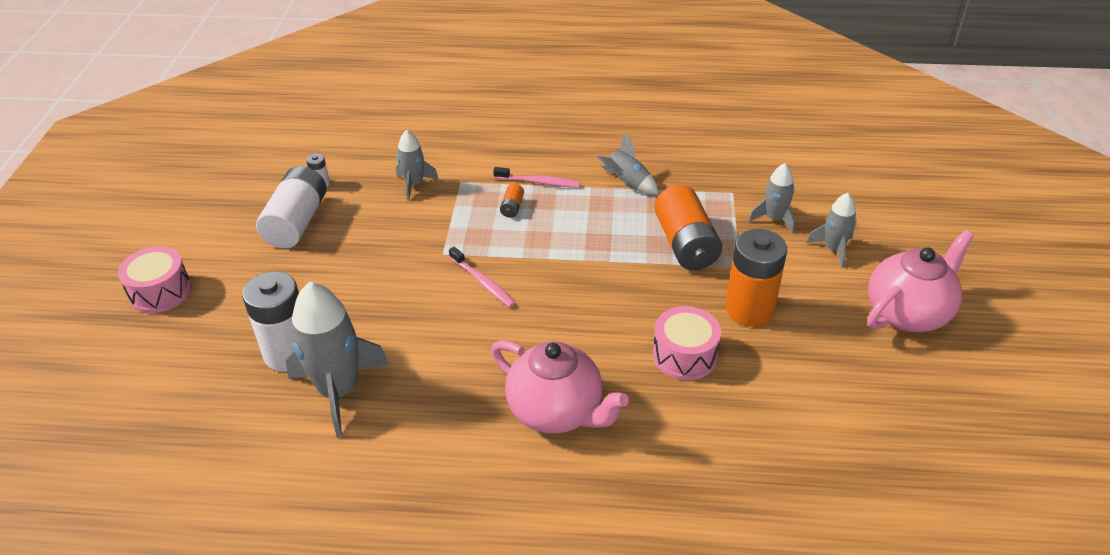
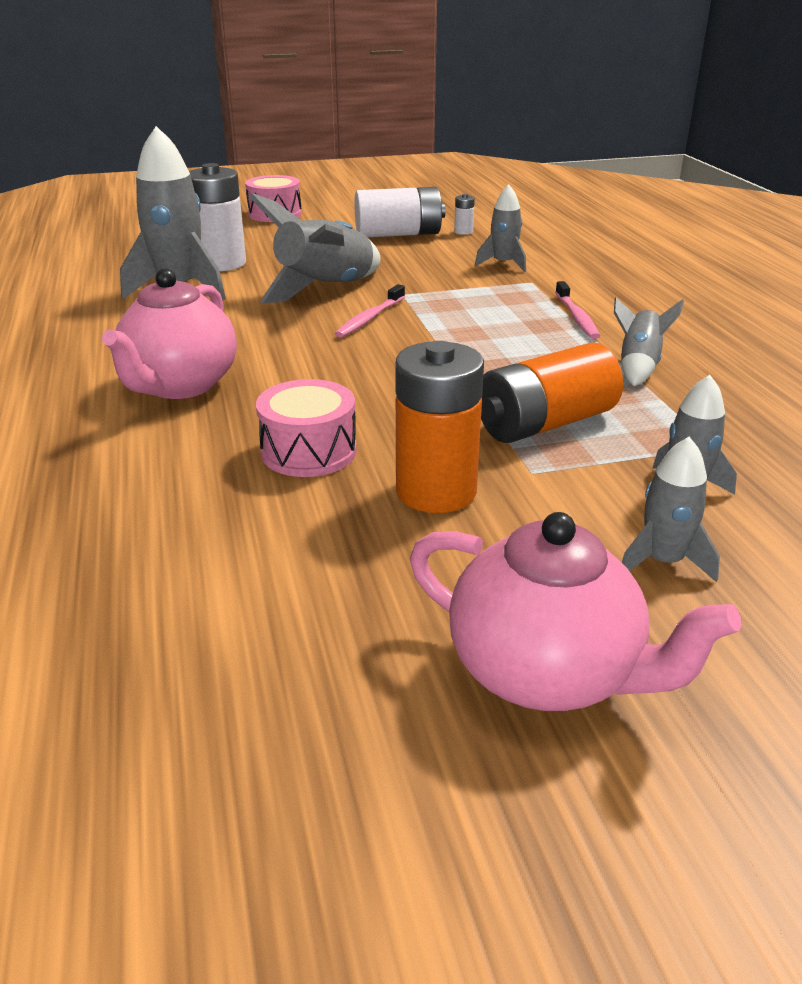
camera: 70 degrees right, 10 degrees down
orange battery [500,184,524,218] -> none
none -> grey rocket [248,193,381,303]

